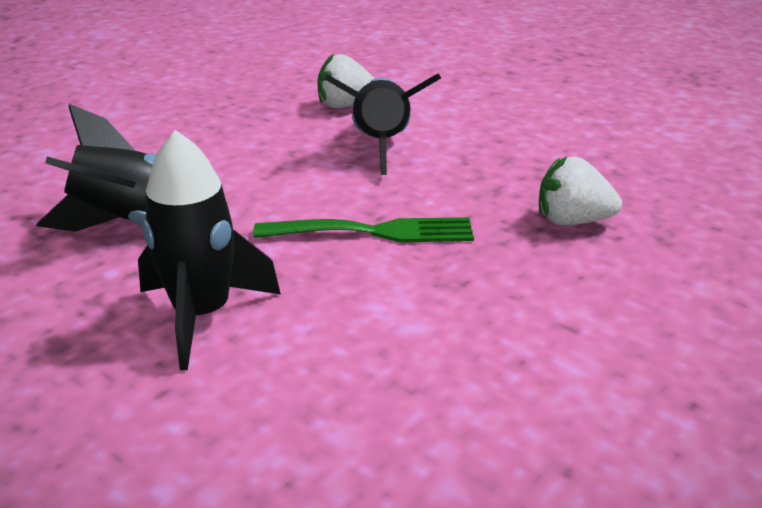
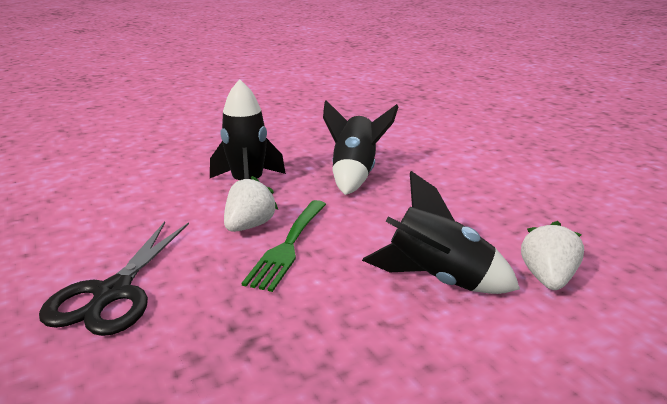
camera: 110 degrees right, 5 degrees down
white strawberry [539,157,622,225] -> white strawberry moved to [224,176,278,232]
none -> black scissors [39,222,189,336]

